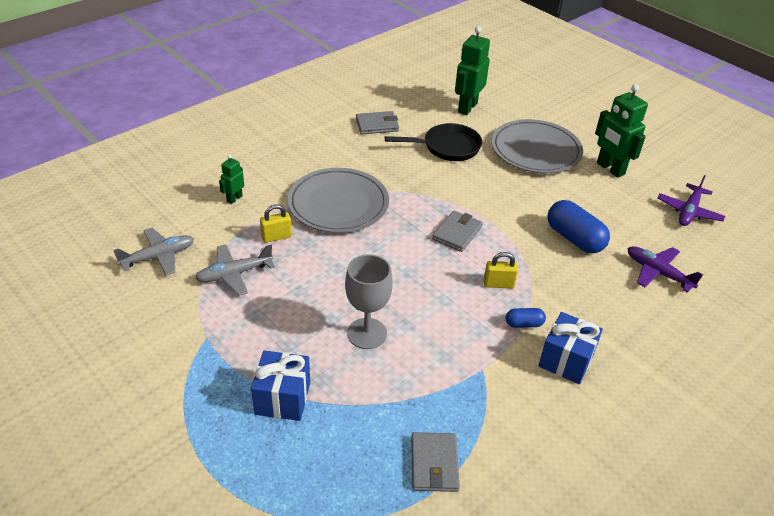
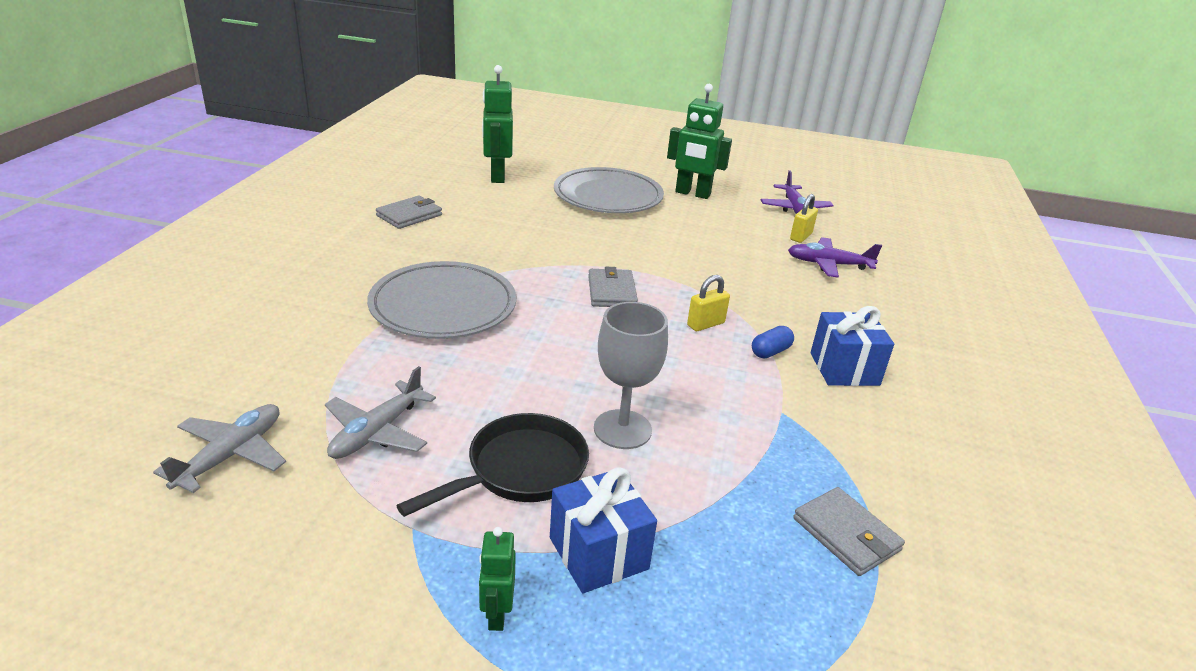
camera: 35 degrees left, 10 degrees down
green robot [219,155,244,204] -> green robot moved to [479,527,516,631]
yellow padlock [260,204,292,243] -> yellow padlock moved to [790,194,818,243]
black pan [385,123,482,161] -> black pan moved to [396,413,589,517]
blue capsule [548,200,610,253] -> none

